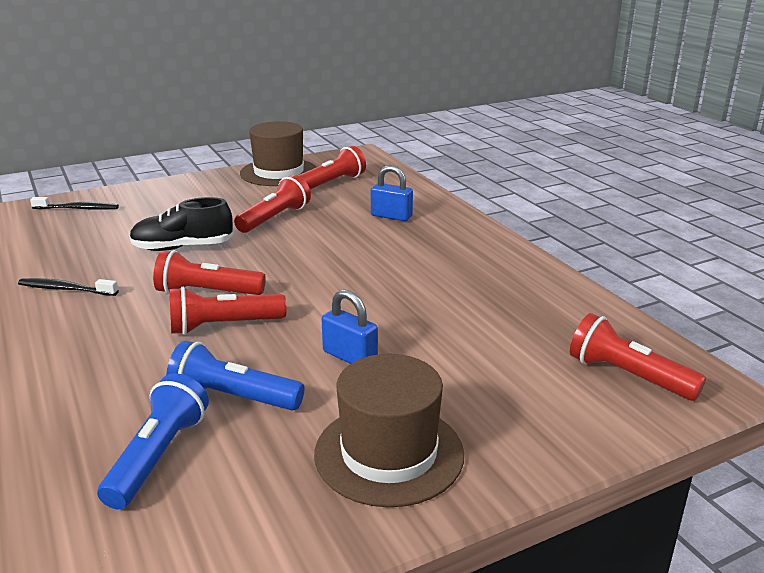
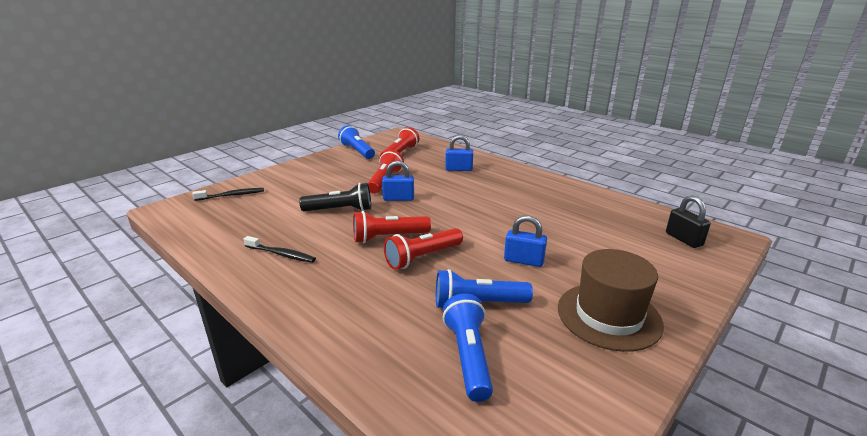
camera: 20 degrees left, 0 degrees up
black toothbrush [18,278,119,296] -> black toothbrush turned 150 degrees counterclockwise [243,236,316,263]
black shoe [129,197,233,251] -> black flashlight [299,183,371,211]
brown hat [240,121,316,186] -> blue flashlight [338,125,375,159]
red flashlight [570,313,706,401] -> black padlock [666,196,711,248]
none -> blue padlock [382,161,414,201]

